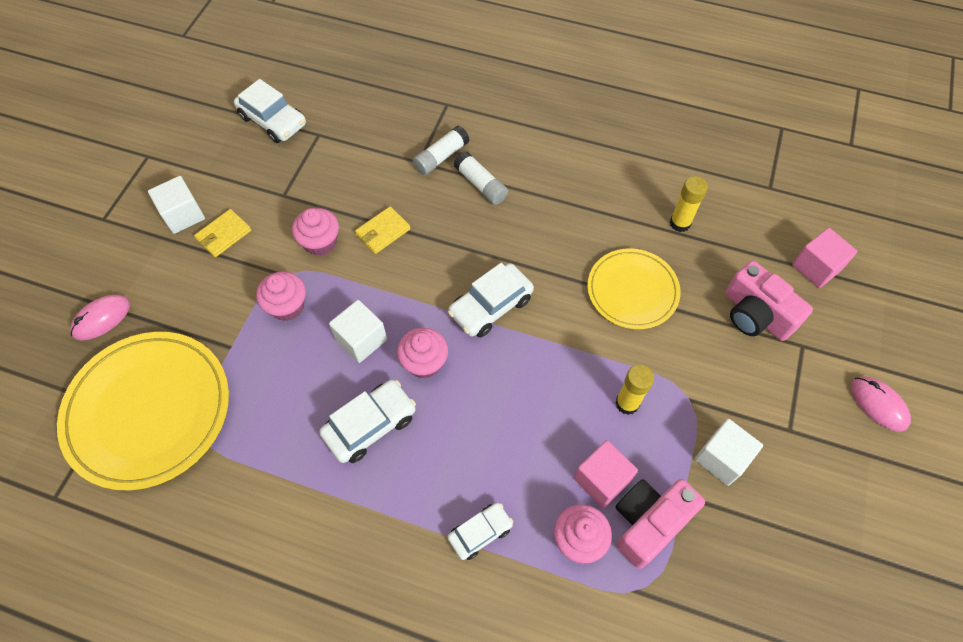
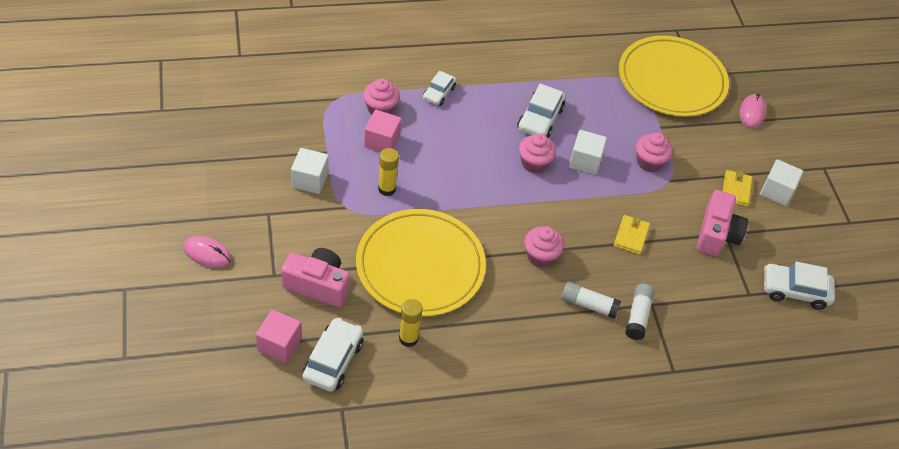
camera: 145 degrees right, 10 degrees down
pink cupcake [292,208,339,256] -> pink cupcake moved to [524,226,564,268]
white car [448,263,534,337] -> white car moved to [302,318,363,392]
yellow plate [587,248,680,329] -> yellow plate [356,209,486,317], size x1.65
pink camera [615,479,705,569] -> pink camera moved to [697,190,748,256]

